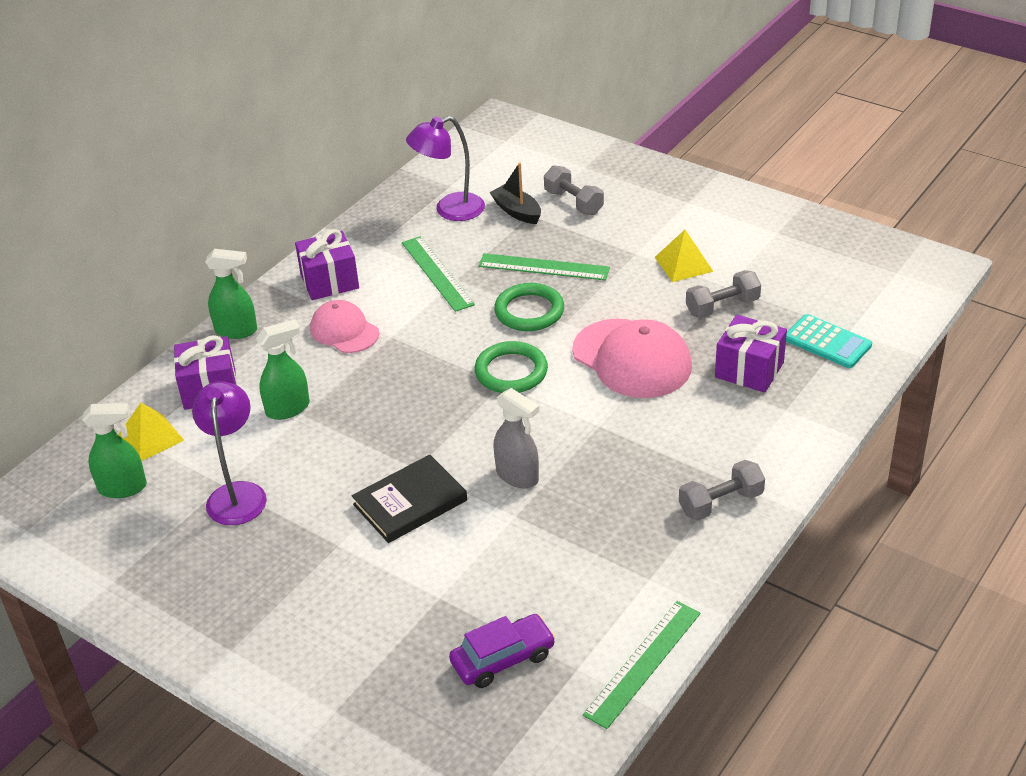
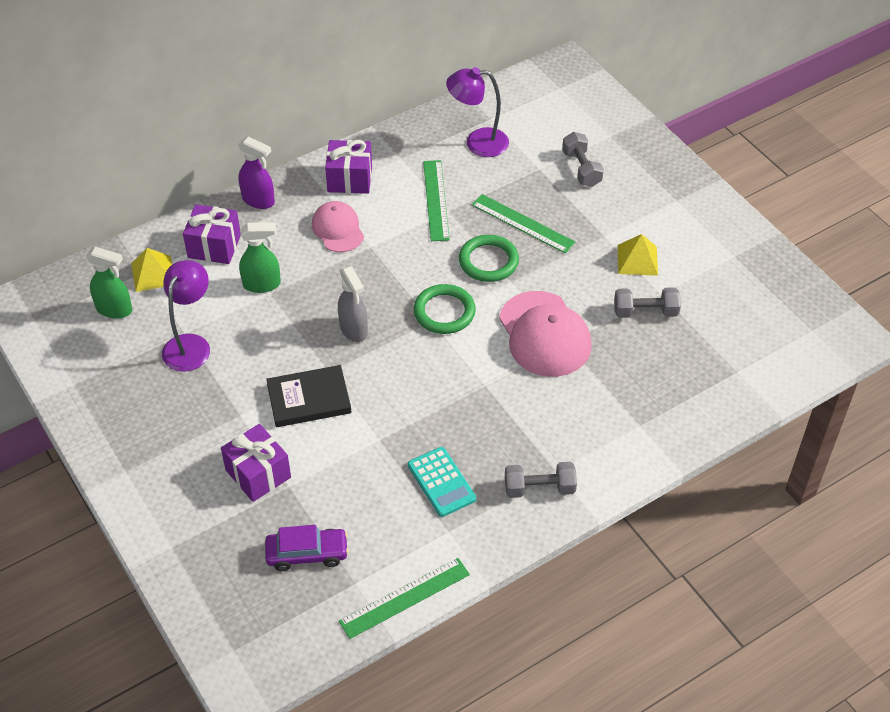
camera: 20 degrees right, 10 degrees up
green spray bottle [205,249,257,339] -> purple spray bottle [238,136,275,209]
black boat [490,162,541,224] -> none
grey spray bottle [494,388,539,488] -> grey spray bottle moved to [338,266,368,342]
purple gift [715,315,787,393] -> purple gift moved to [221,424,291,502]
turquoise calculator [786,314,872,368] -> turquoise calculator moved to [408,447,476,517]

